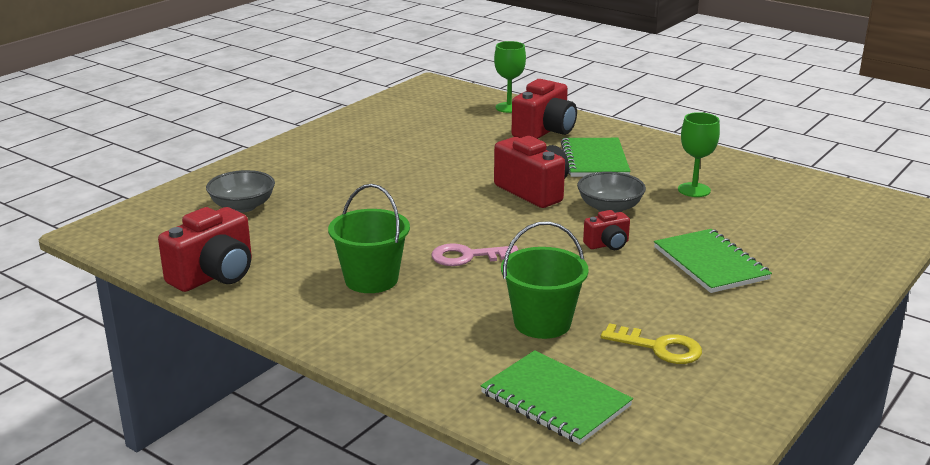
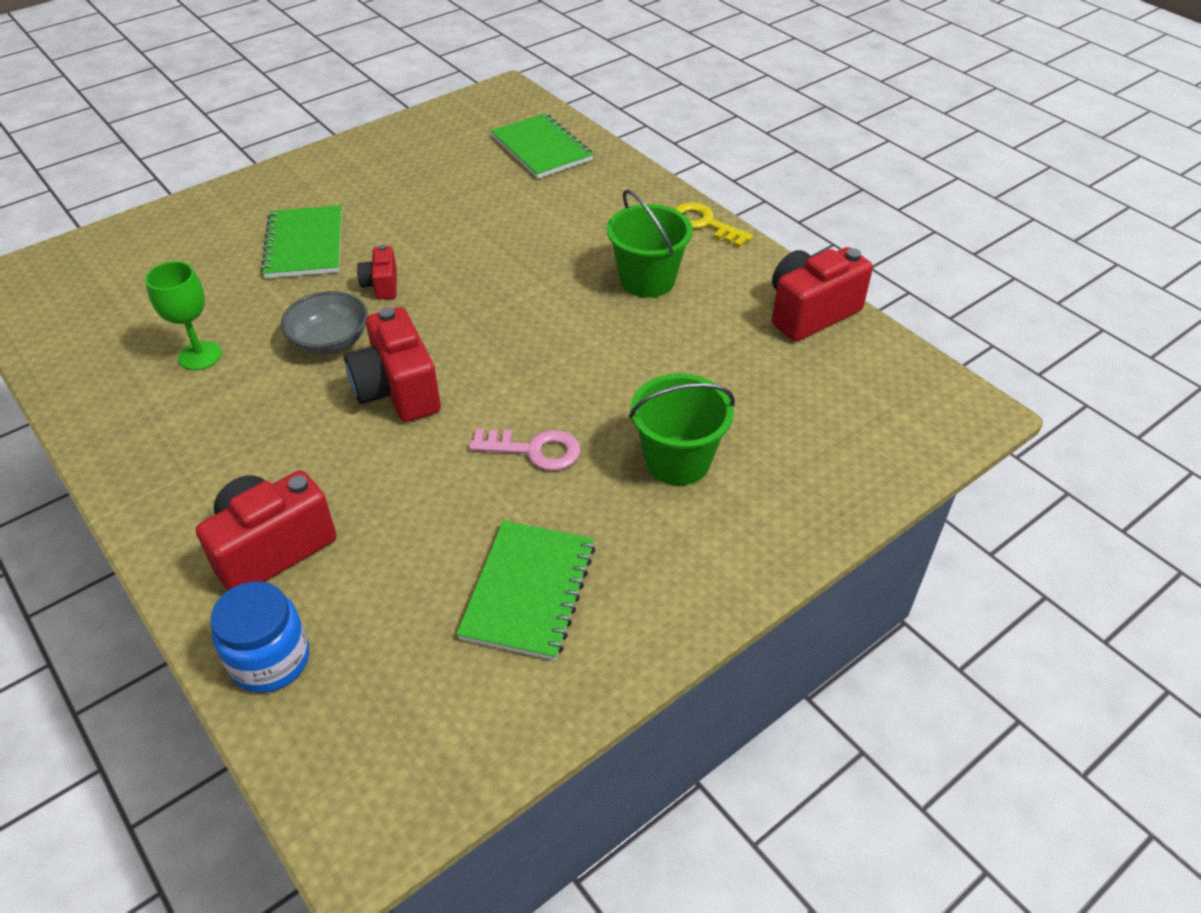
camera: 165 degrees left, 20 degrees up
grey bowl [206,170,275,213] -> none
pink key [431,243,518,266] -> pink key moved to [469,428,581,471]
green goblet [494,41,526,113] -> blue jar [211,581,309,693]
green bucket [501,221,588,339] -> green bucket moved to [629,374,735,486]
green notebook [561,138,631,177] -> green notebook moved to [457,520,595,660]
red camera [583,210,630,250] -> red camera turned 90 degrees counterclockwise [357,245,397,300]
yellow key [601,323,702,364] -> yellow key moved to [674,202,753,248]

